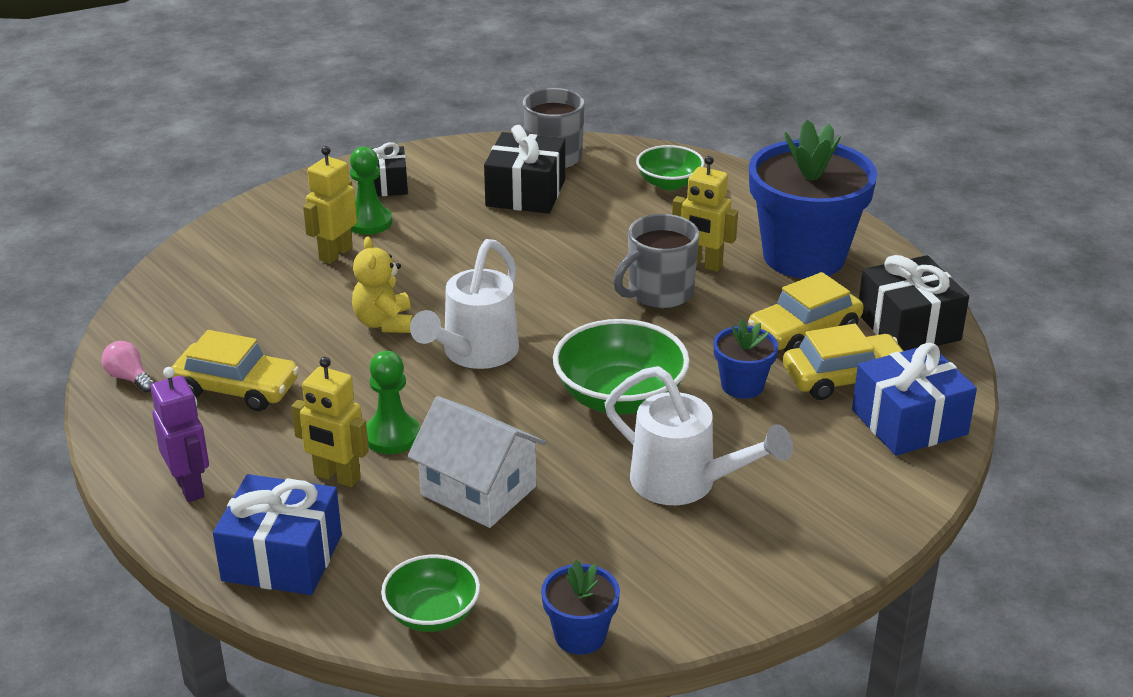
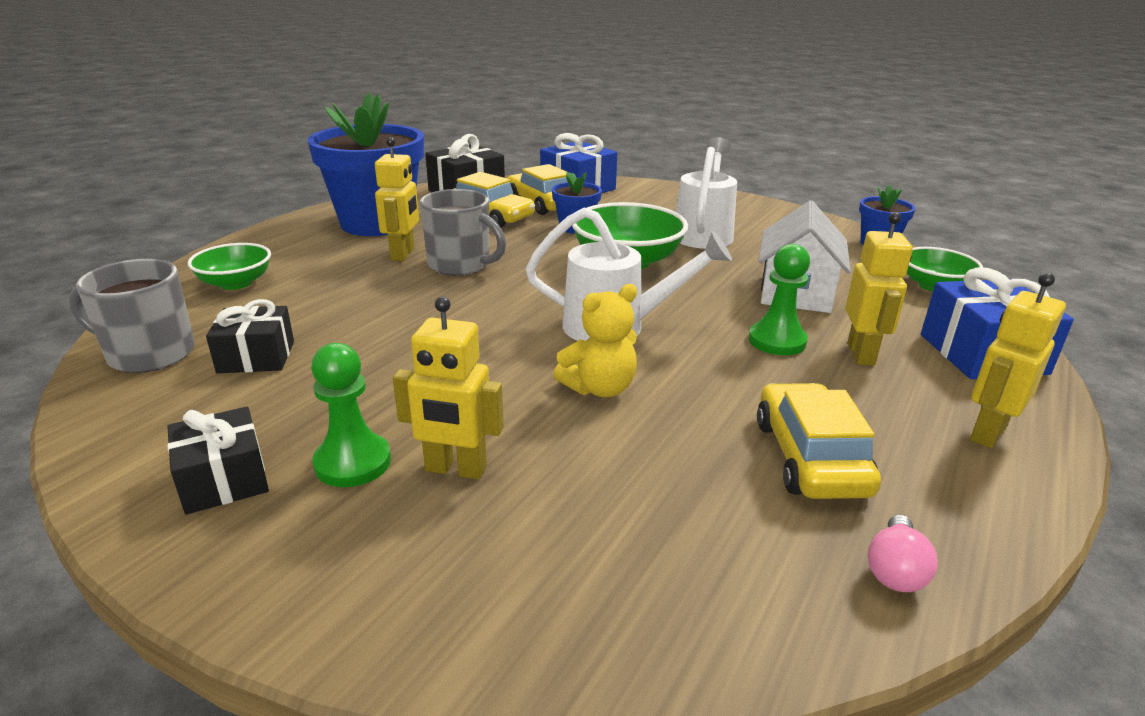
camera: 110 degrees left, 5 degrees down
purple robot [150,367,209,502] -> yellow robot [970,272,1066,448]
black gift [484,125,565,214] -> black gift [206,299,294,373], size x0.66

